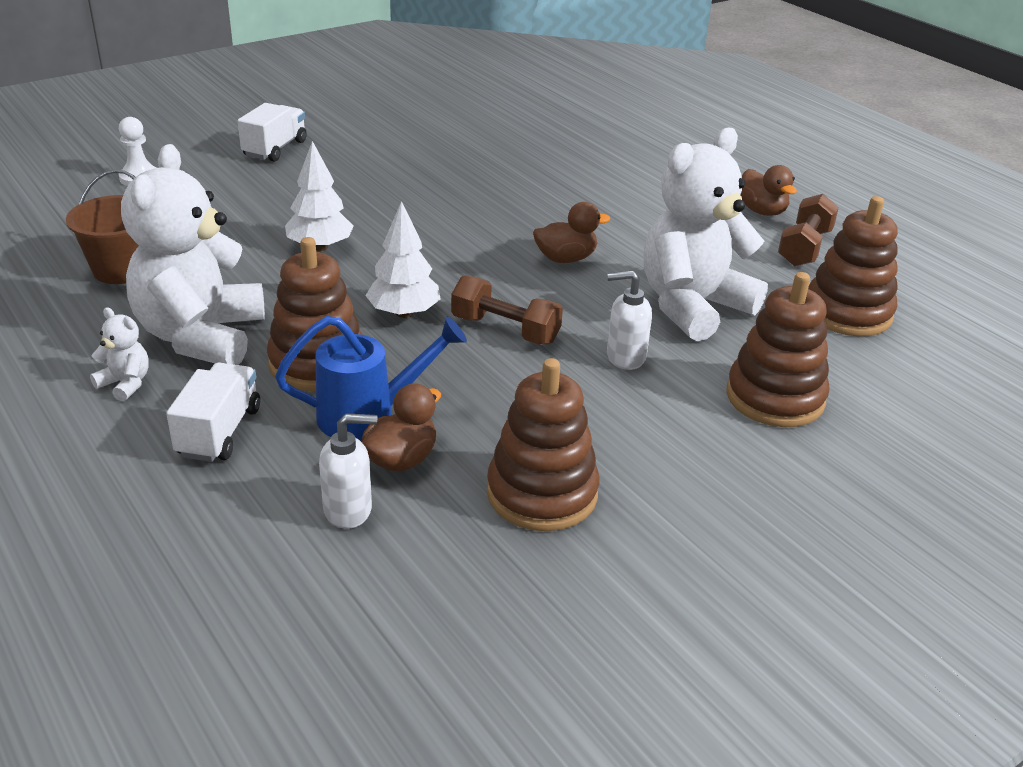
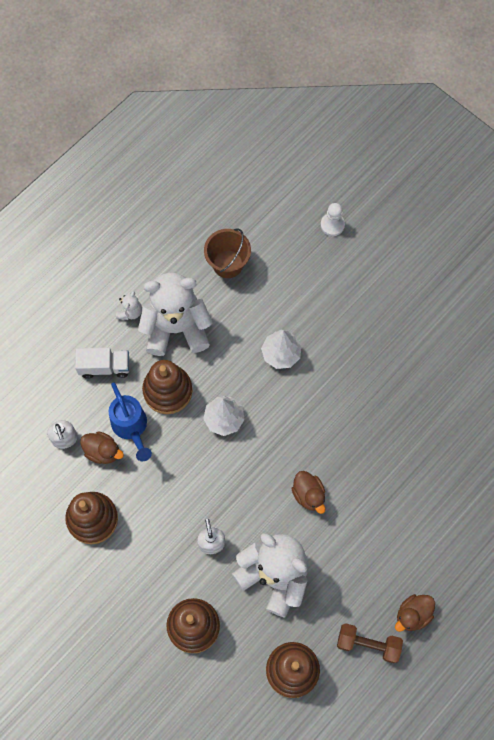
camera: 80 degrees right, 35 degrees up
white truck [238,103,307,162] -> none
brown dumbbell [451,275,563,345] -> none

